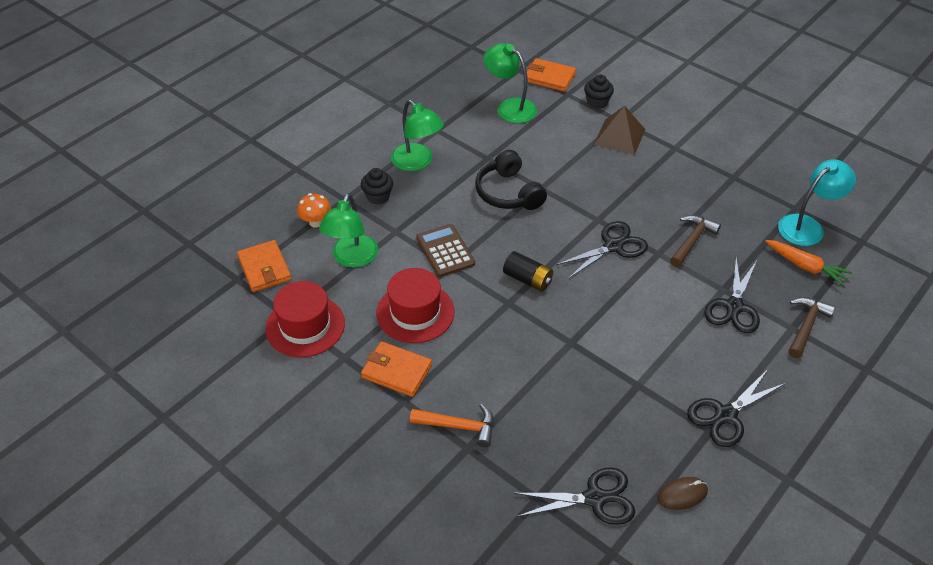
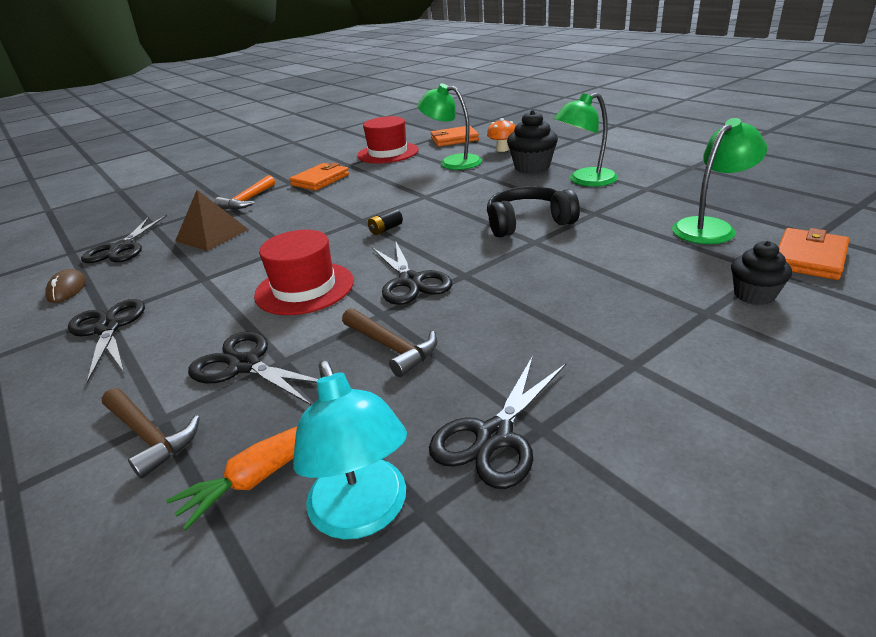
camera: 105 degrees right, 15 degrees down
black cupcake [361,168,393,205] -> black cupcake [507,110,558,174], size x1.52
red hat [376,268,454,343] -> red hat moved to [254,230,354,315]
brown calculator [416,224,475,277] -> none
black battery [503,251,553,291] -> black battery [368,208,403,235], size x0.64
brown pyramid [594,105,646,155] -> brown pyramid moved to [175,190,249,251]
none -> black scissors [429,356,566,489]

